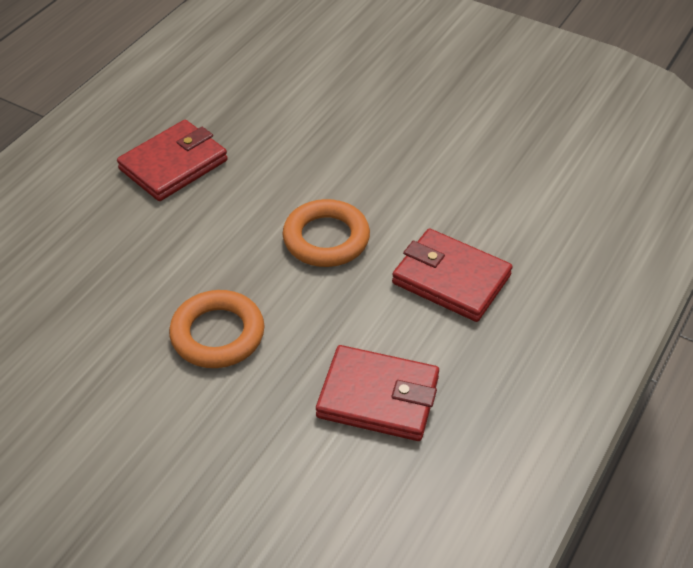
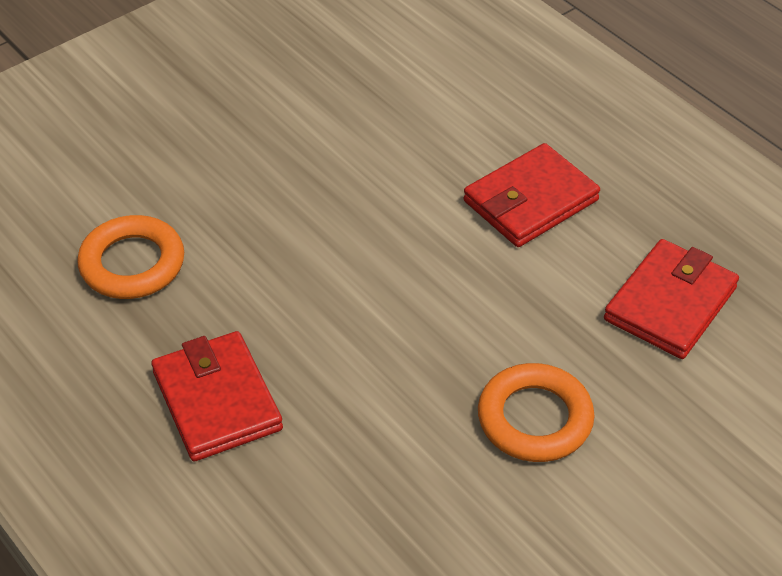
camera: 70 degrees left, 0 degrees up
orange ring [283,199,370,267] -> orange ring moved to [77,215,184,299]

